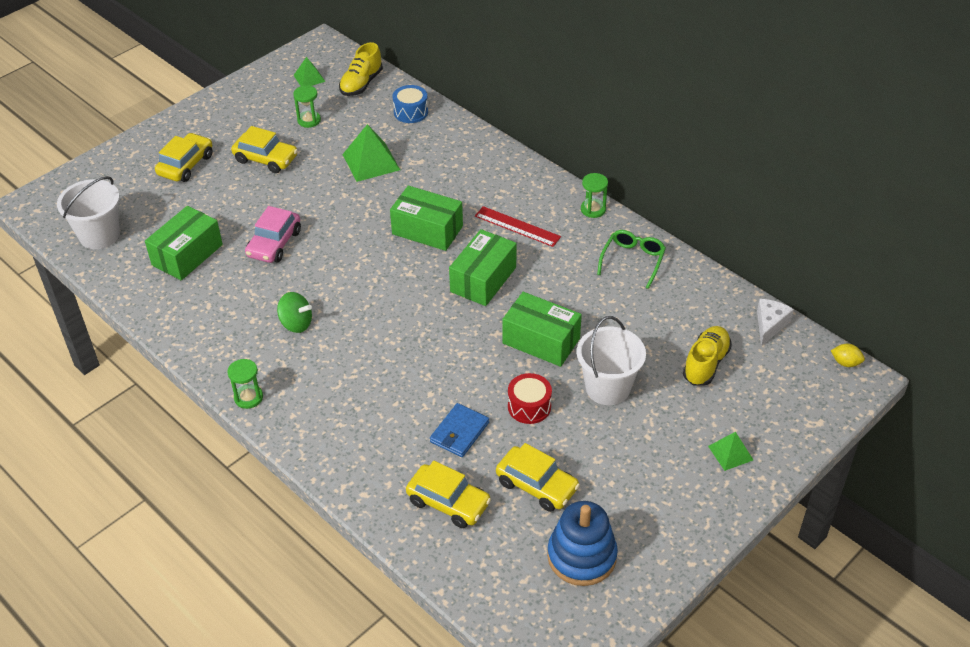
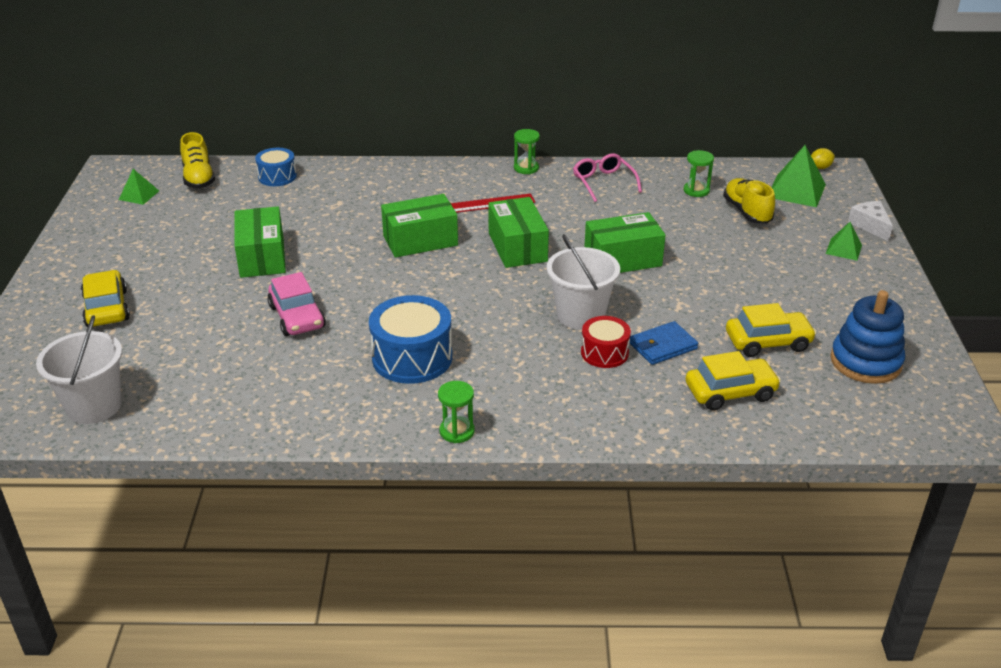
camera: 45 degrees left, 10 degrees down
green box [145,206,223,281] -> green box moved to [235,206,286,278]
yellow car [231,126,298,173] -> none
green spinning top [277,292,312,333] -> blue drum [369,295,452,384]
green hourglass [293,85,321,128] -> green hourglass moved to [684,150,714,197]
green pyramid [342,124,400,182] -> green pyramid moved to [771,145,826,207]
blue wallet [430,403,489,457] -> blue wallet turned 75 degrees clockwise [630,321,698,365]
red drum [508,373,552,424] -> red drum moved to [581,316,631,368]
white bucket [577,316,646,405] -> white bucket moved to [547,234,620,330]
green glasses [597,230,666,289] -> pink glasses [573,153,642,202]
white cheese [757,299,794,346] -> white cheese moved to [848,201,893,241]

